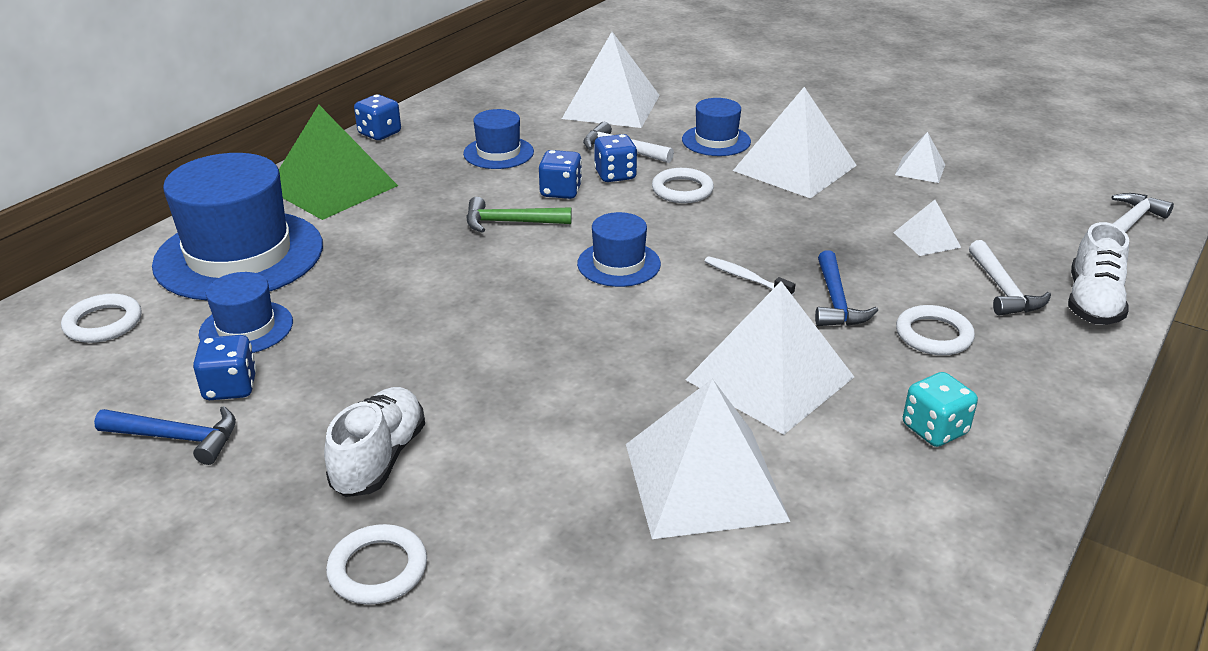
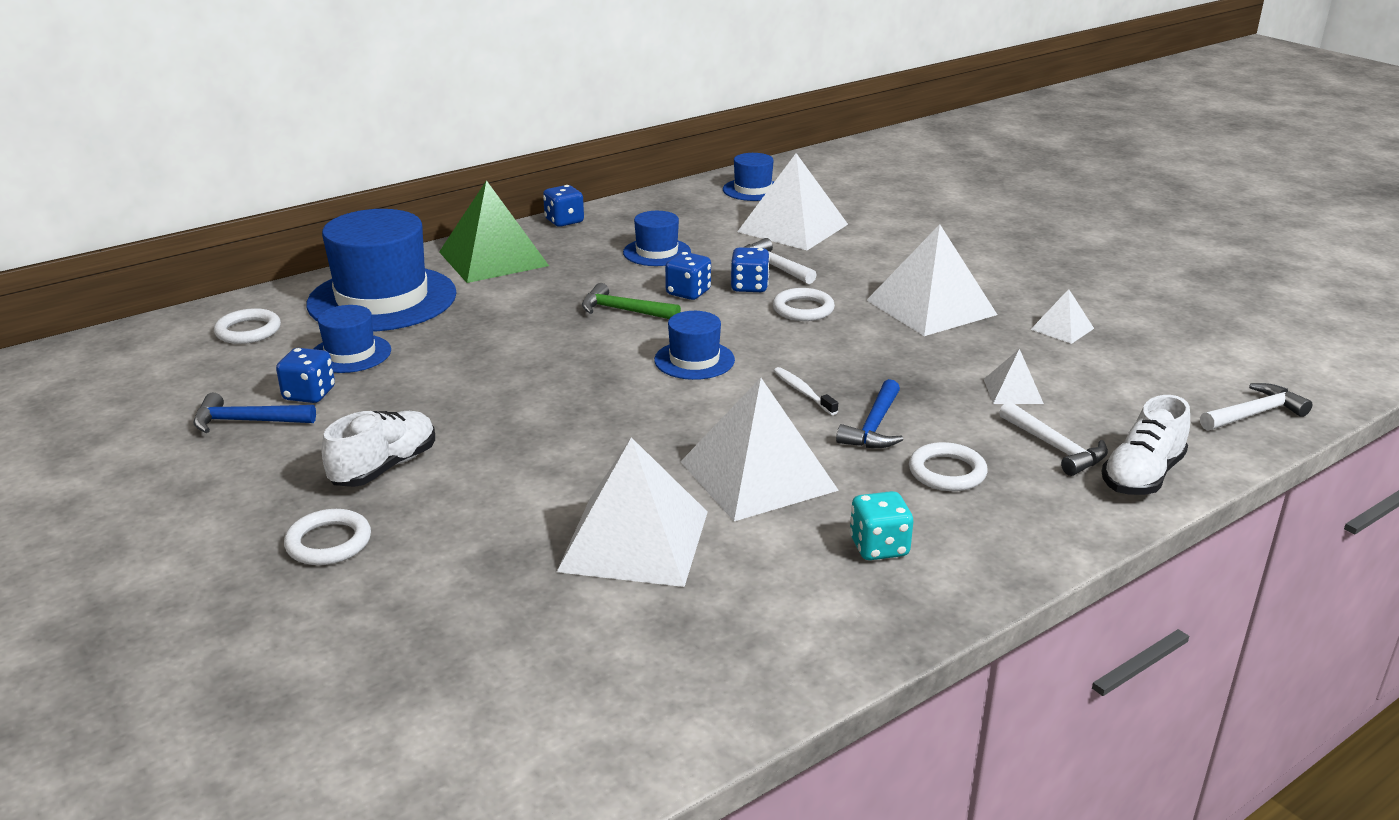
camera: 20 degrees right, 5 degrees down
blue hammer [94,406,236,465] -> blue hammer turned 150 degrees clockwise [193,393,316,433]
blue hat [682,98,751,156] -> blue hat moved to [723,153,774,201]
white hammer [969,240,1051,315] -> white hammer turned 45 degrees counterclockwise [999,401,1108,476]

